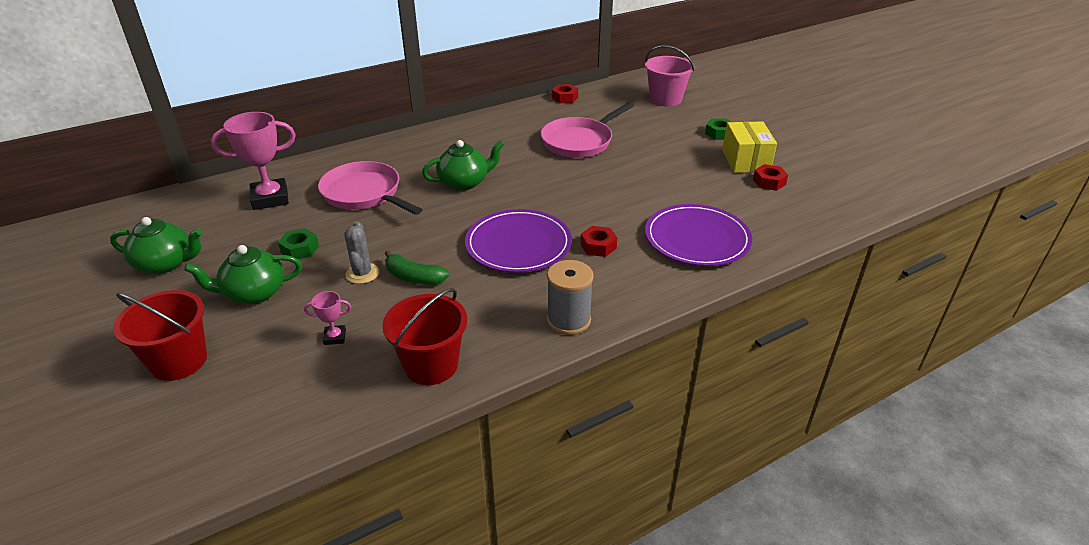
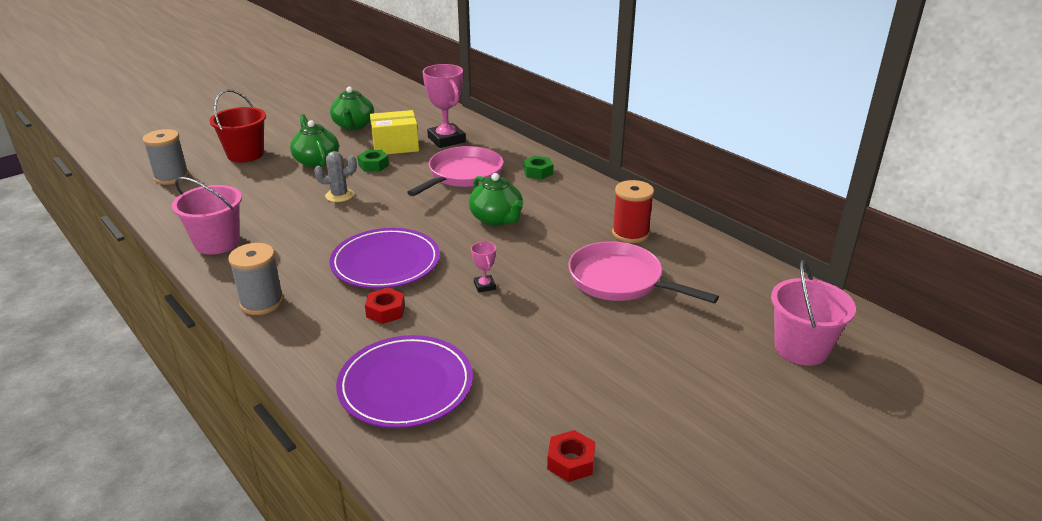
camera: 80 degrees right, 5 degrees down
pink trophy [304,291,351,345] -> pink trophy moved to [471,242,496,293]
red bucket [382,288,467,385] -> pink bucket [172,177,242,254]
green banana [385,250,449,285] -> none
red nut [552,84,578,103] -> none
green nut [705,118,731,140] -> green nut moved to [524,156,553,179]
yellow box [722,122,777,173] -> yellow box moved to [370,110,419,154]
none -> grey spool [143,129,189,185]
none -> red spool [612,180,654,243]

